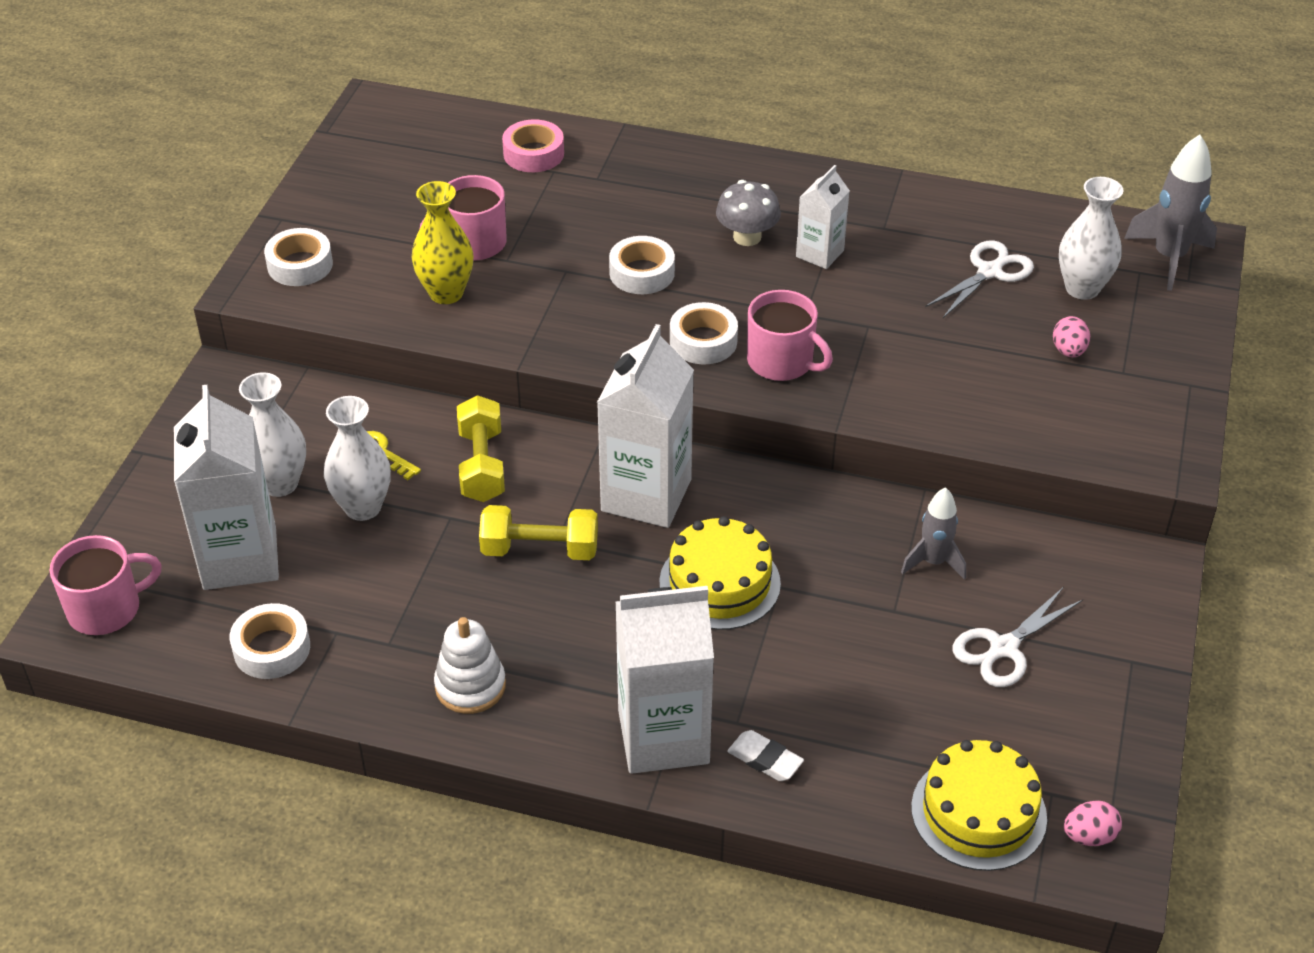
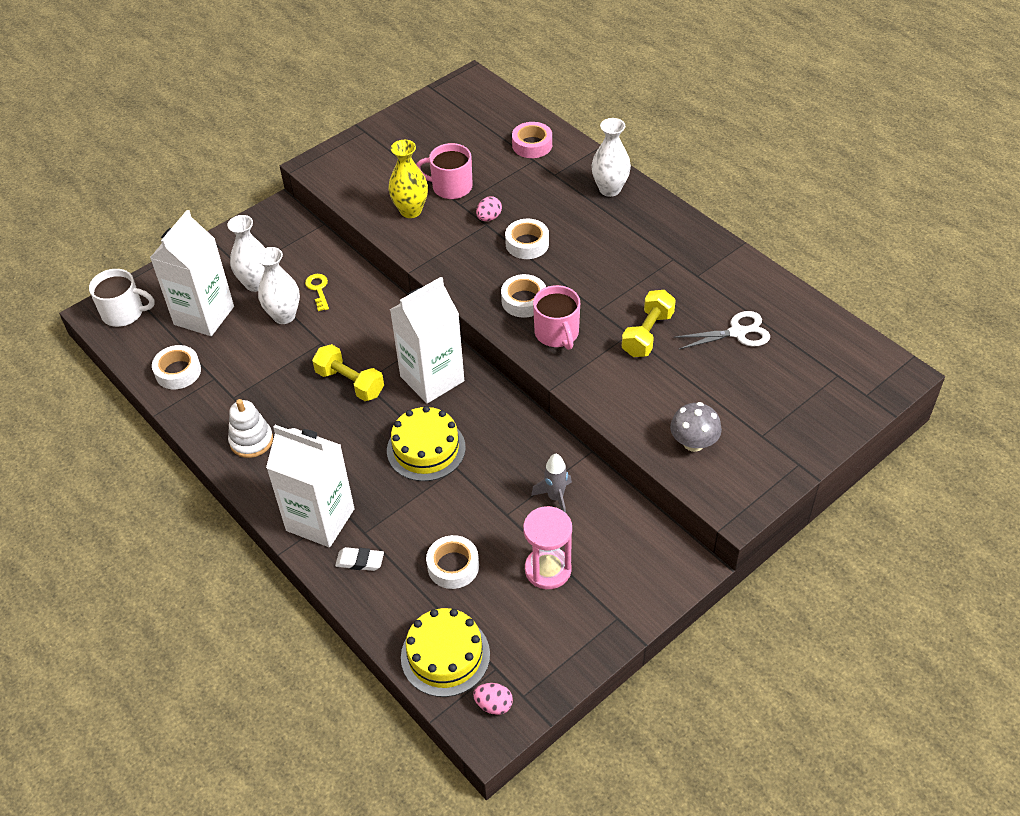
camera: 35 degrees right, 5 degrees up
pink mug [50,535,162,635] -> white mug [89,269,154,327]
white tape [264,228,333,286] -> white tape moved to [426,535,479,589]
yellow dumbbell [457,395,505,502] -> yellow dumbbell moved to [622,290,676,357]
grey mushroom [716,180,781,246] -> grey mushroom moved to [670,402,722,452]
white eraser [727,730,804,781] -> white eraser turned 60 degrees counterclockwise [335,547,384,571]
white carton [796,165,850,269] -> none
white scissors [952,587,1083,687] -> pink hourglass [523,506,572,589]
pink egg [1053,316,1090,358] -> pink egg moved to [476,196,502,221]
white vase [1059,177,1123,300] -> white vase moved to [592,118,631,197]
grey rocket [1124,135,1217,291] -> none

